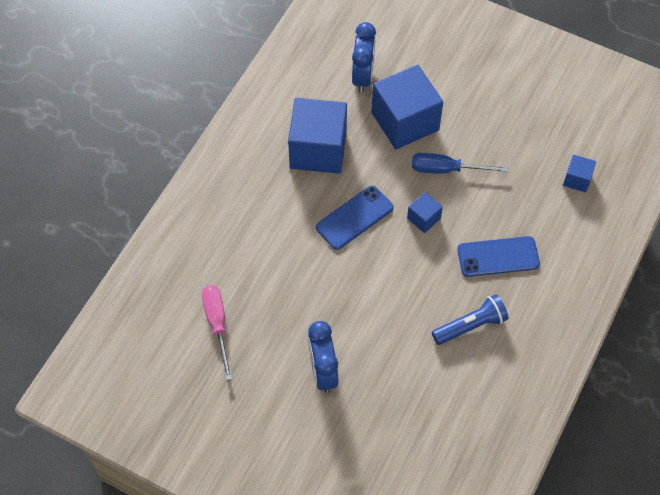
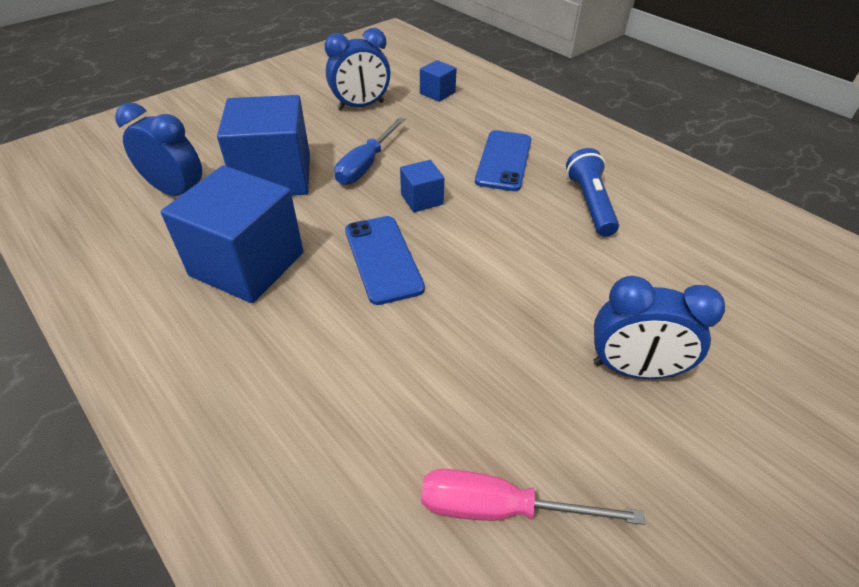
camera: 70 degrees left, 15 degrees down
none -> blue clock [324,28,390,110]

